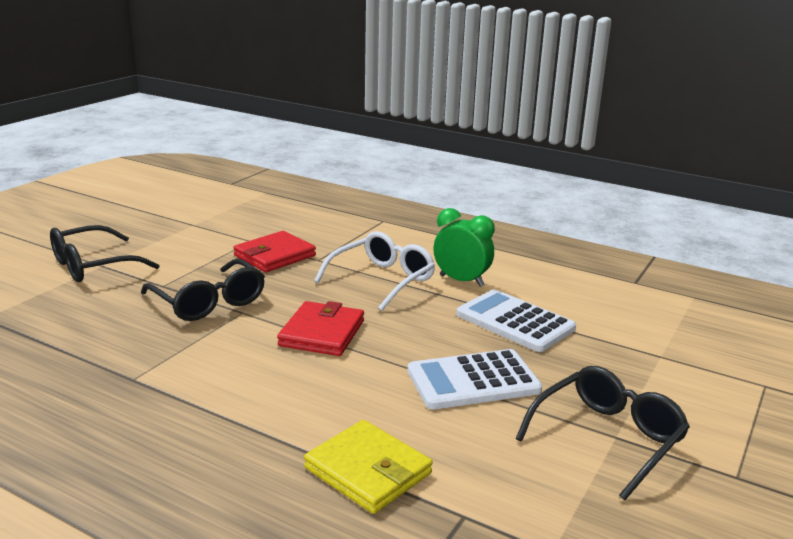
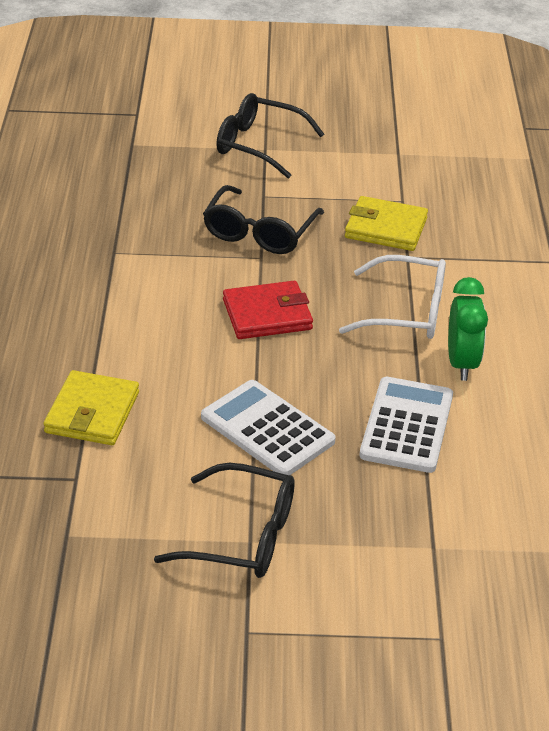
camera: 60 degrees right, 15 degrees up
red wallet [233,231,316,272] -> yellow wallet [345,196,428,251]

